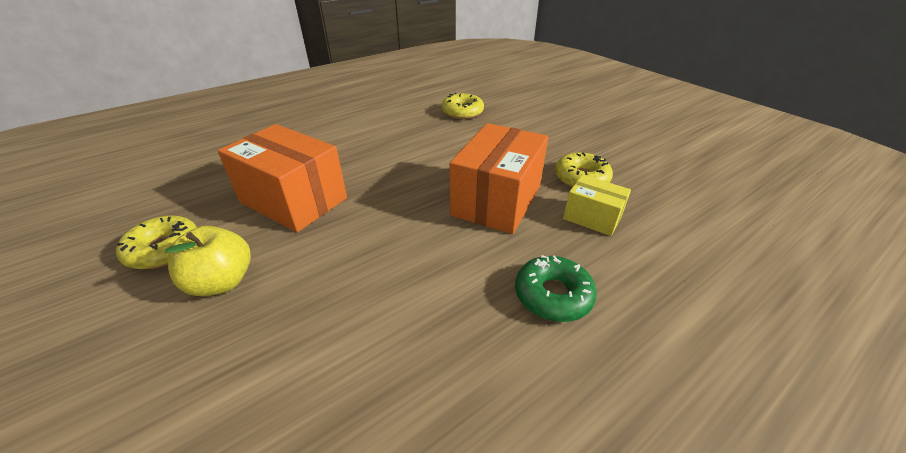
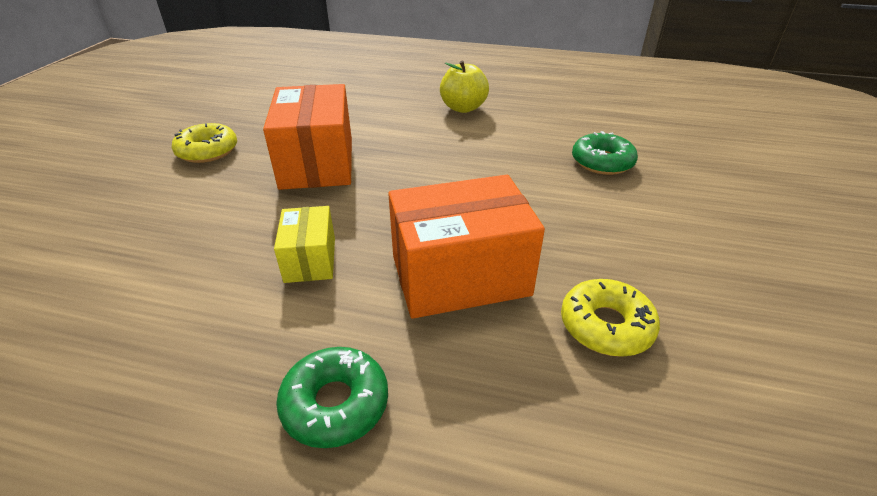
camera: 50 degrees right, 0 degrees up
yellow apple [165,226,251,296] -> yellow apple moved to [440,60,489,113]
yellow donut [441,93,484,119] -> green donut [572,131,638,175]
yellow box [563,175,631,236] -> yellow box moved to [274,206,335,283]

